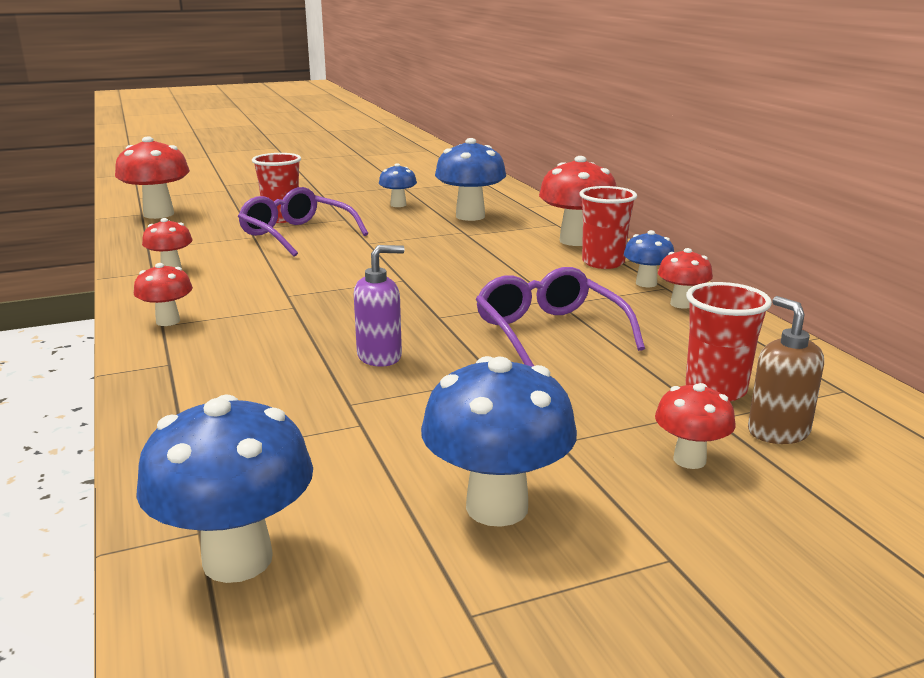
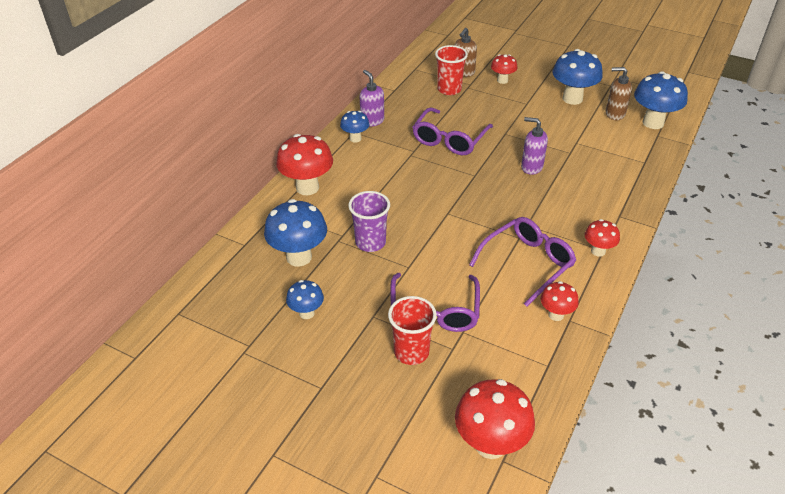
camera: 130 degrees left, 20 degrees up
red cup [579,186,637,269] -> none
red mushroom [658,248,713,309] -> purple soap dispenser [360,70,384,127]
none -> purple cup [348,191,390,252]
none -> purple glasses [469,217,576,306]
none -> brown soap dispenser [606,67,632,120]

